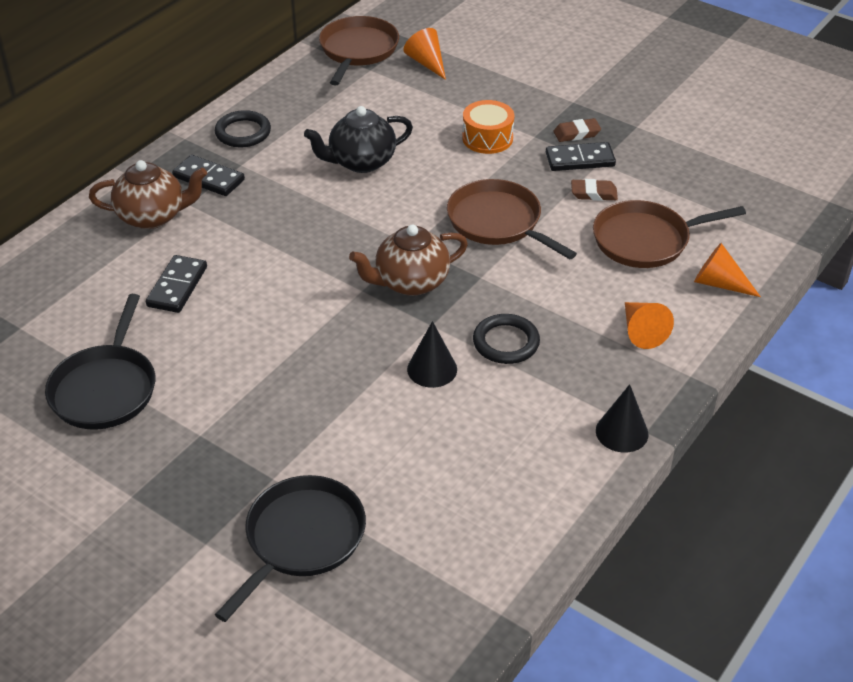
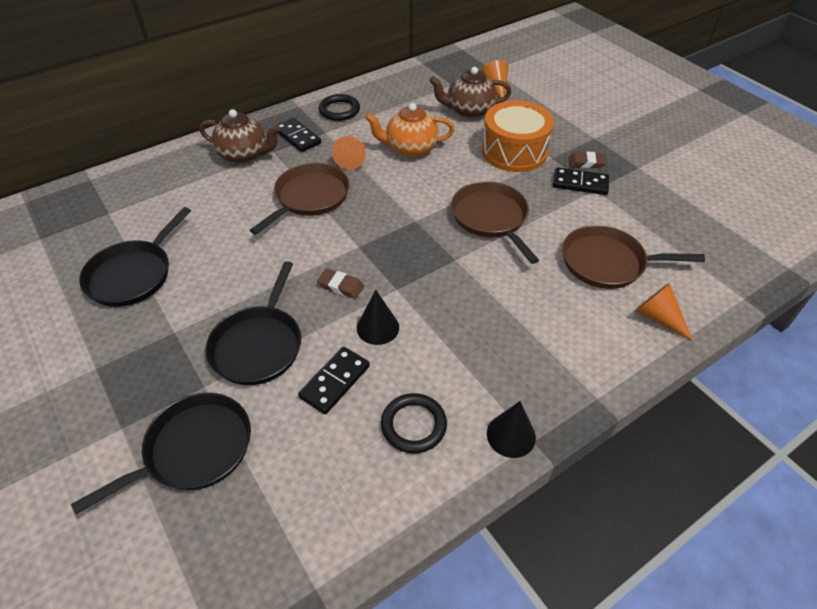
camera: 20 degrees right, 5 degrees up
black domino [146,255,207,313] -> black domino moved to [298,347,370,414]
black teapot [304,106,413,173] -> orange teapot [365,103,455,157]
brown pan [319,16,399,86] -> brown pan moved to [250,163,350,235]
brown teapot [349,225,468,296] -> brown teapot moved to [429,67,512,119]
orange drum [462,100,514,154] -> orange drum [482,101,554,172], size x1.63
black ring [473,314,540,364] -> black ring moved to [381,393,447,454]
brown eraser [571,179,618,201] -> brown eraser moved to [317,269,364,299]
orange cone [625,302,674,349] -> orange cone moved to [332,136,366,170]
none -> black pan [206,261,301,385]

